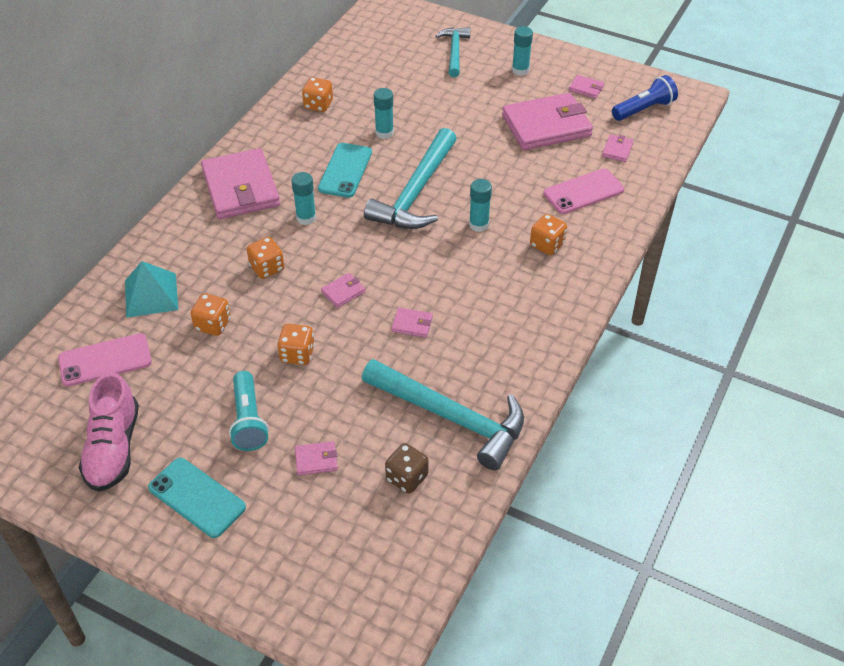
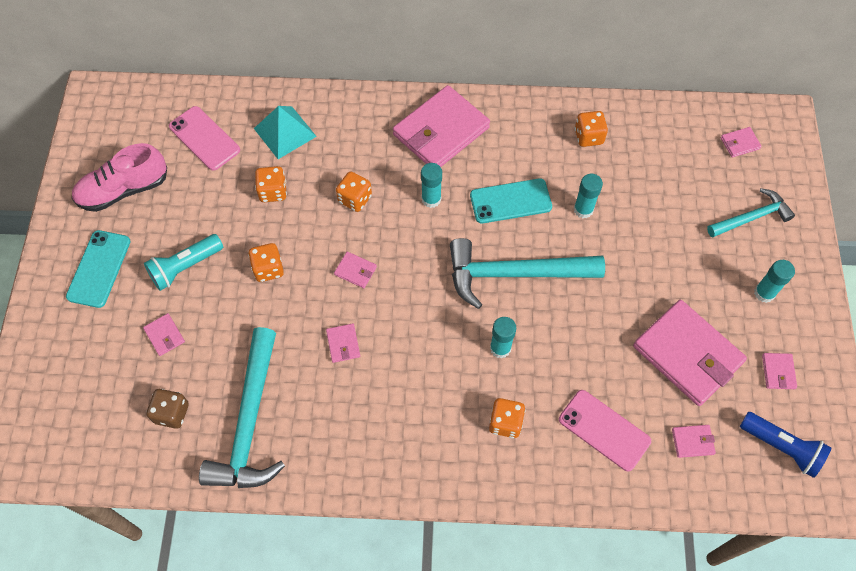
camera: 65 degrees right, 15 degrees up
none -> pink wallet [721,127,762,157]

